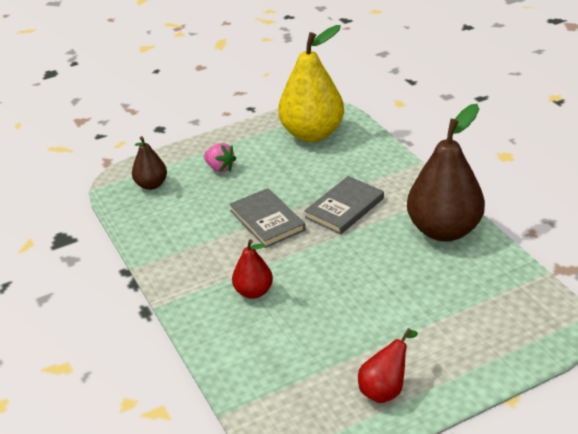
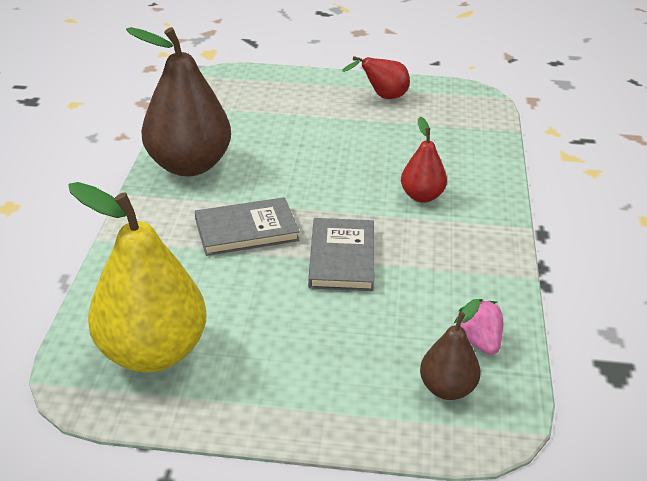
camera: 150 degrees left, 0 degrees up
pink strawberry [204,143,237,172] -> pink strawberry moved to [453,299,503,355]

